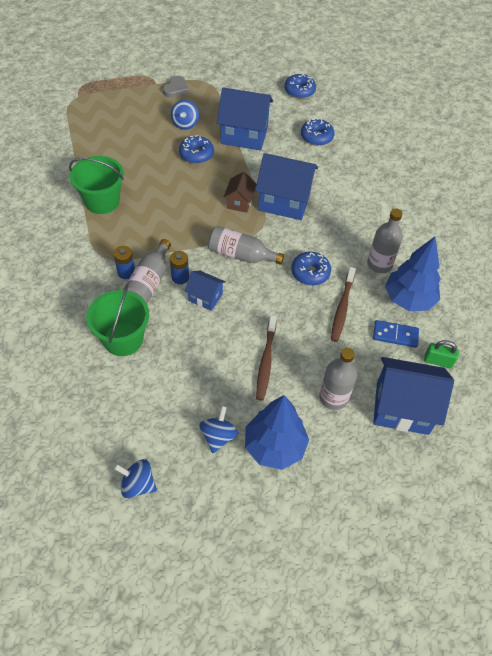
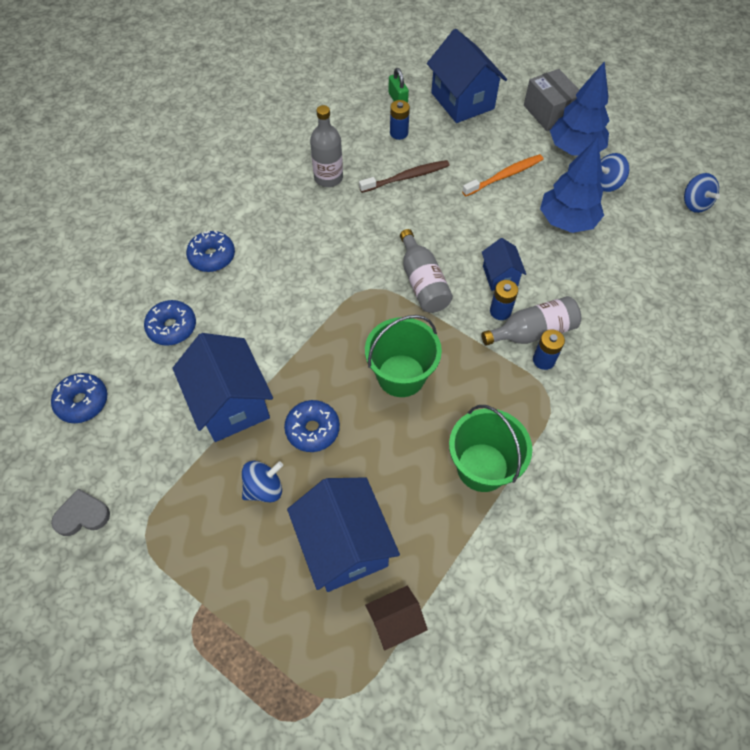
camera: 125 degrees left, 5 degrees up
green bucket [86,285,149,356] -> green bucket moved to [365,315,442,397]
grey heart [163,76,189,98] -> grey heart moved to [51,489,110,536]
brown house [224,172,257,213] -> brown house moved to [365,586,428,650]
blue house [255,153,318,220] -> blue house moved to [287,477,400,592]
brown toothbrush [256,315,277,401] -> none
blue donut [291,252,331,285] -> blue donut moved to [186,231,235,272]
grey bottle [319,348,357,410] -> none
blue domino [373,320,419,348] -> blue battery [390,100,410,140]
blue tree [385,237,441,311] -> blue tree moved to [540,137,604,233]
none -> orange toothbrush [462,154,543,196]
none -> grey box [524,69,579,131]

